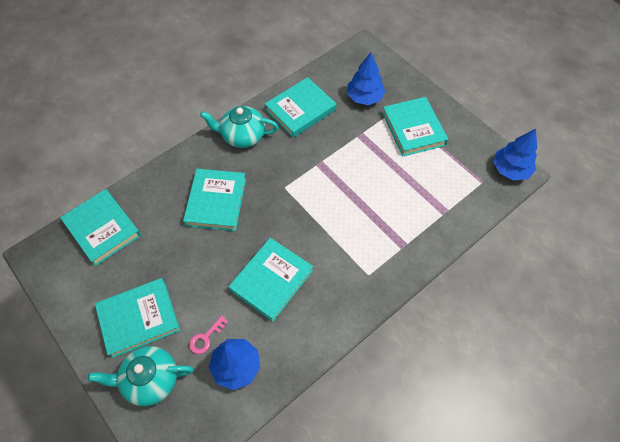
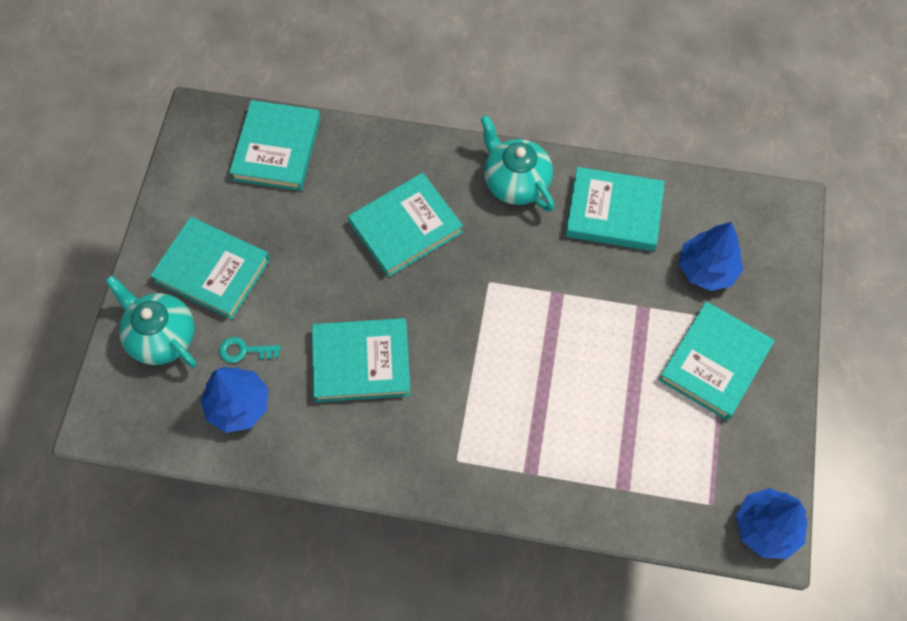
camera: 50 degrees right, 5 degrees up
pink key [189,315,228,354] -> turquoise key [219,337,281,363]

